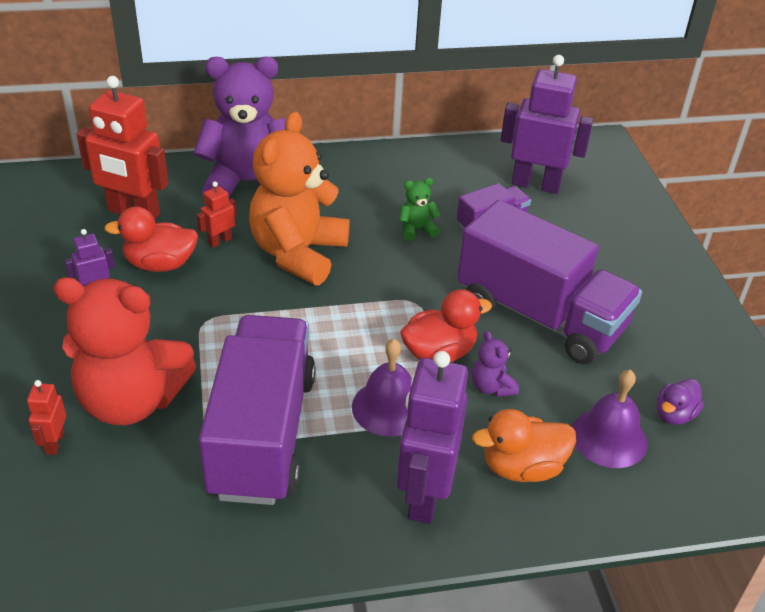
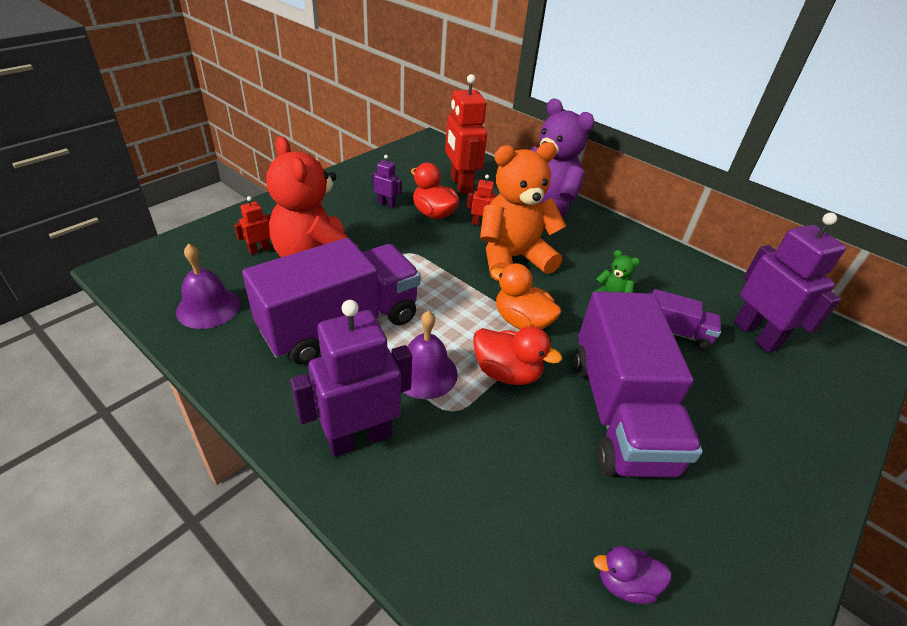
camera: 50 degrees right, 0 degrees up
purple teddy bear [472,331,519,397] -> none
orange duck [472,409,576,482] -> orange duck moved to [491,263,562,330]
purple bell [572,369,648,468] -> purple bell moved to [176,244,240,329]

